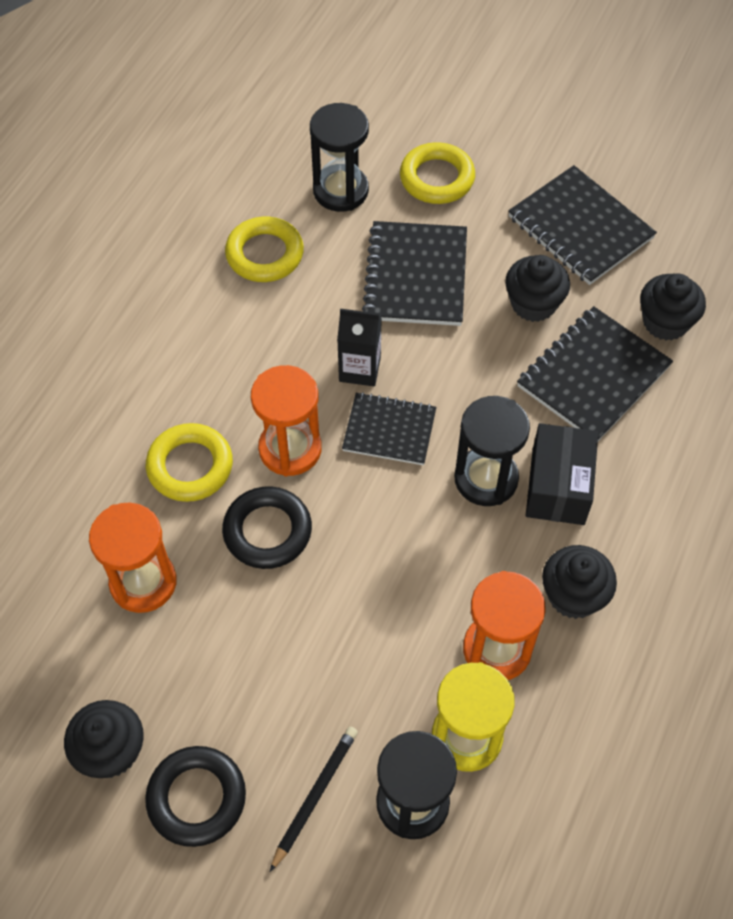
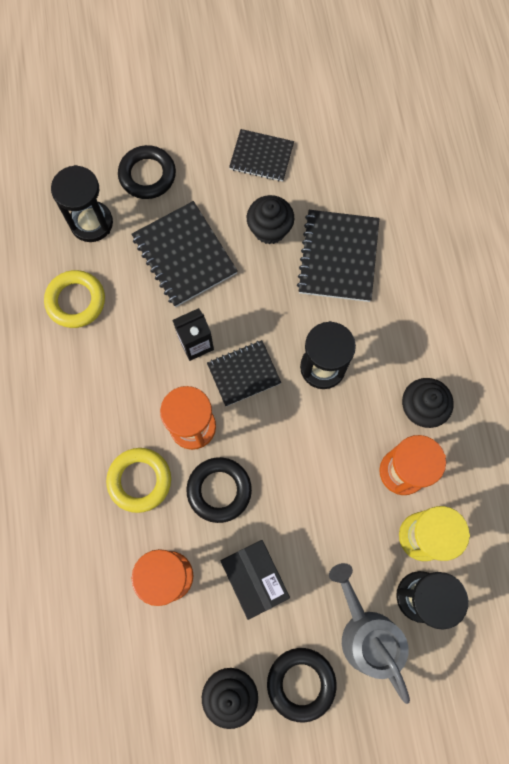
camera: 35 degrees left, 15 degrees up
black pencil [270,726,358,872] -> grey watering can [329,563,410,704]
yellow ring [400,142,475,204] -> black ring [118,145,176,199]
black notebook [508,165,657,285] -> black notebook [229,129,294,182], size x0.65
black box [526,423,598,525] -> black box moved to [221,540,290,620]
black cupcake [640,273,706,340] -> none

